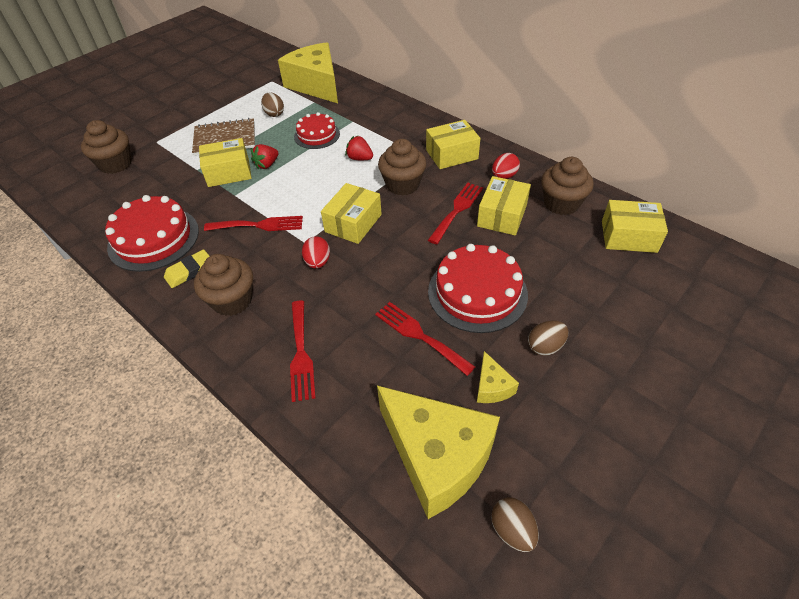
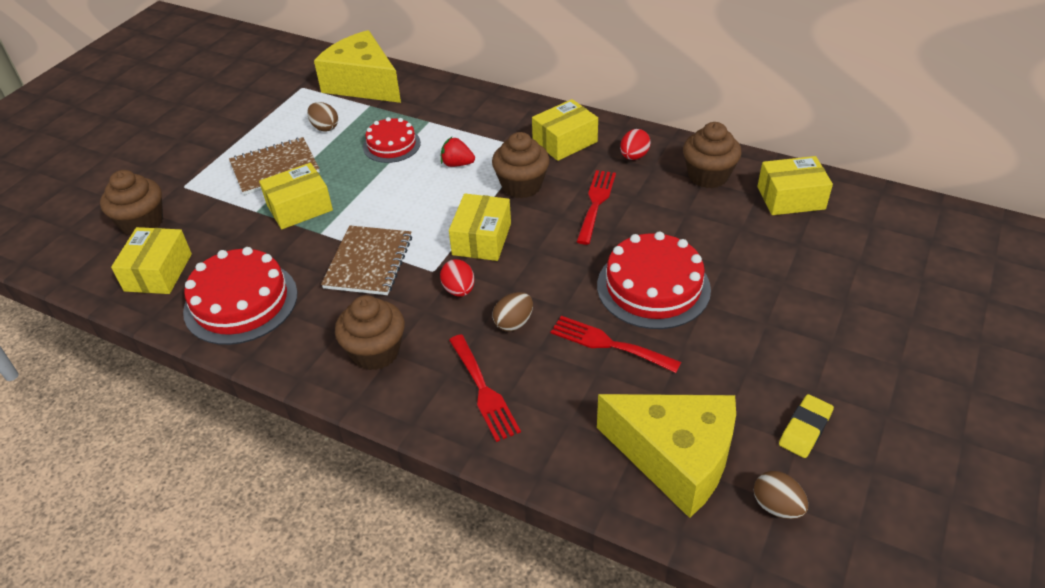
camera: 15 degrees left, 5 degrees down
yellow eraser [164,249,209,288] -> yellow eraser moved to [779,394,834,458]
red fork [204,216,303,231] -> brown notebook [321,225,412,295]
red strawberry [251,144,278,170] -> none
yellow box [477,176,531,236] -> yellow box moved to [111,227,192,294]
yellow cheese [477,351,519,403] -> none
brown egg [528,320,569,356] -> brown egg moved to [493,292,533,332]

